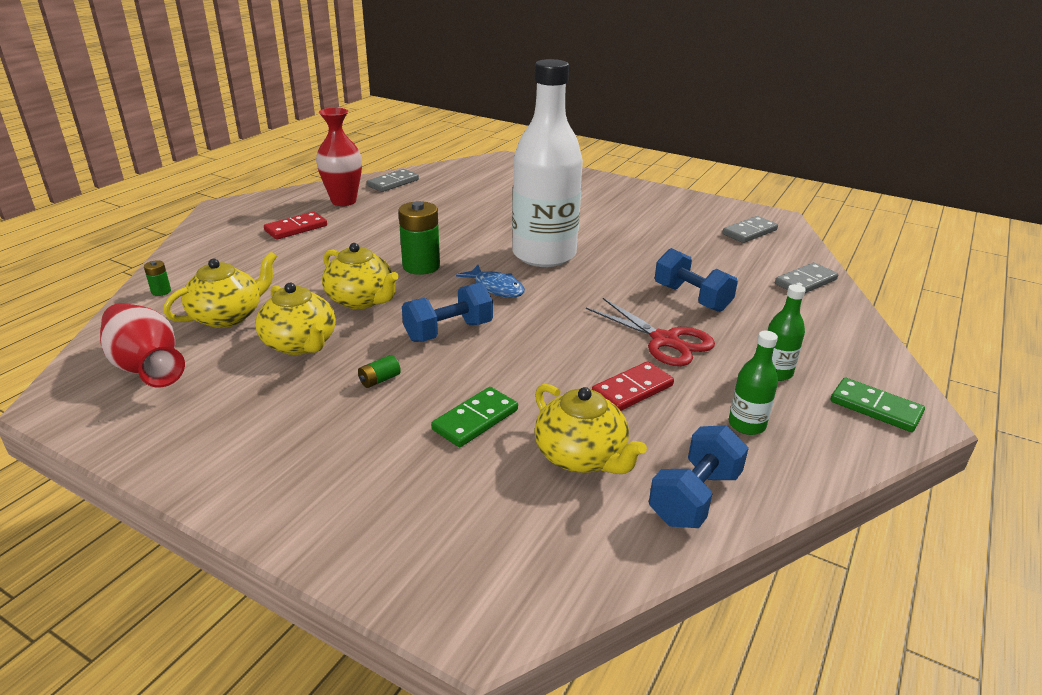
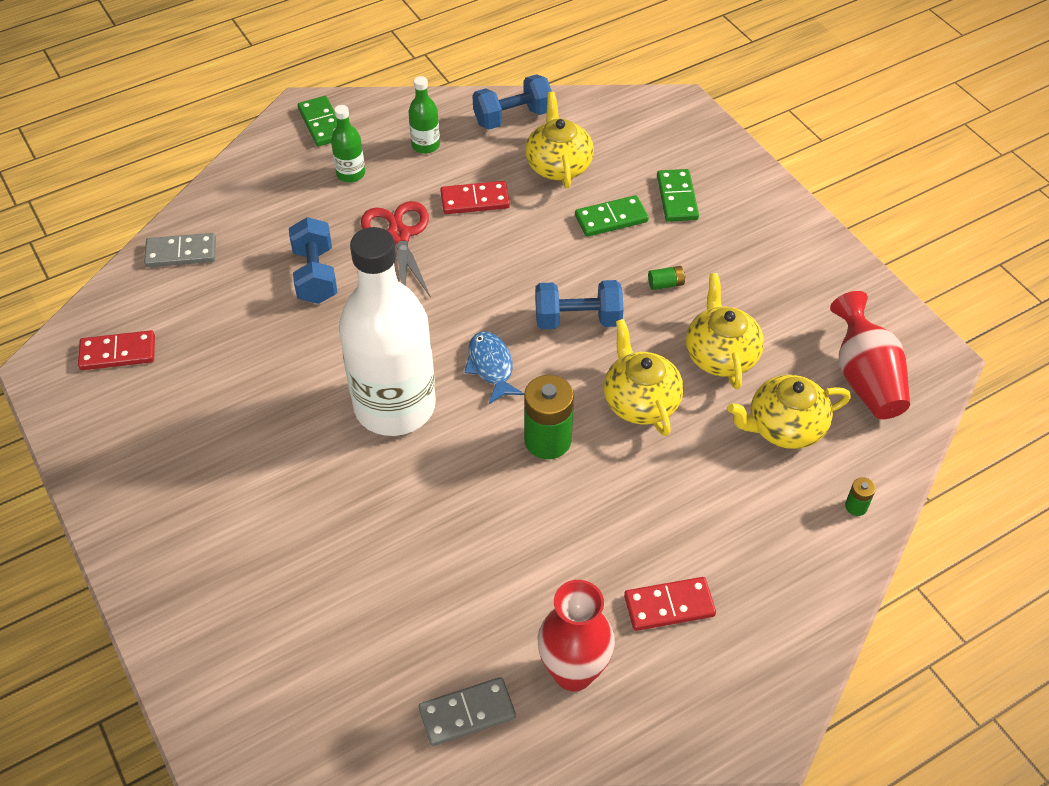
camera: 150 degrees left, 20 degrees up
grey domino [722,216,778,243] -> red domino [78,330,155,370]
none -> green domino [657,169,699,222]

